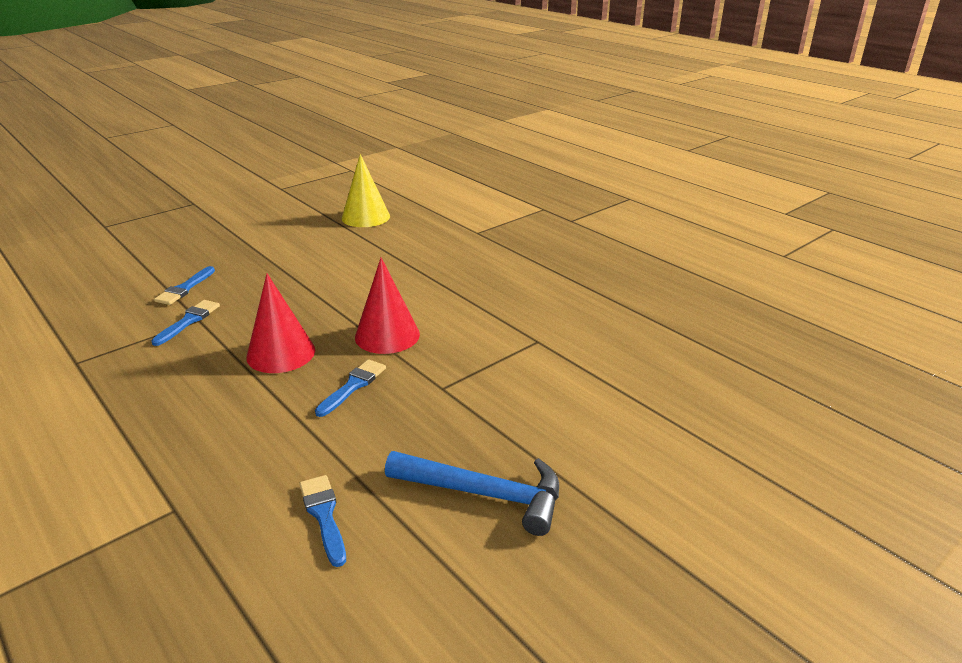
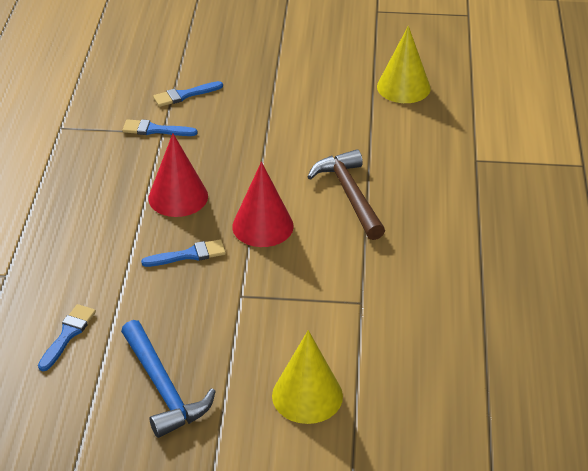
camera: 45 degrees right, 10 degrees up
blue brush [151,300,220,346] -> blue brush turned 150 degrees counterclockwise [122,119,197,136]
none -> yellow cone [272,330,343,424]
none -> brown hammer [307,149,385,240]

